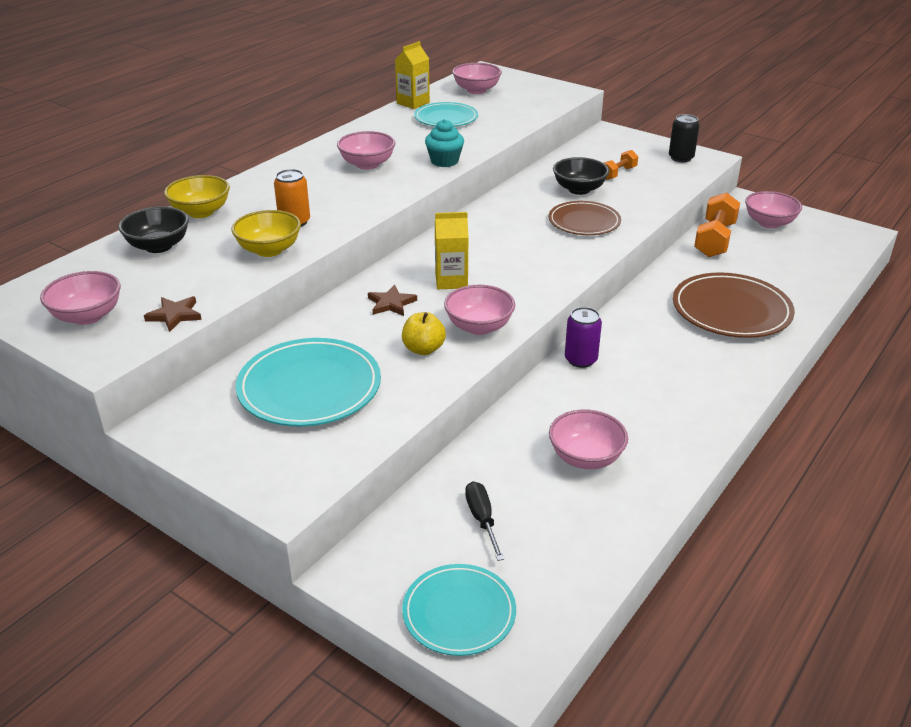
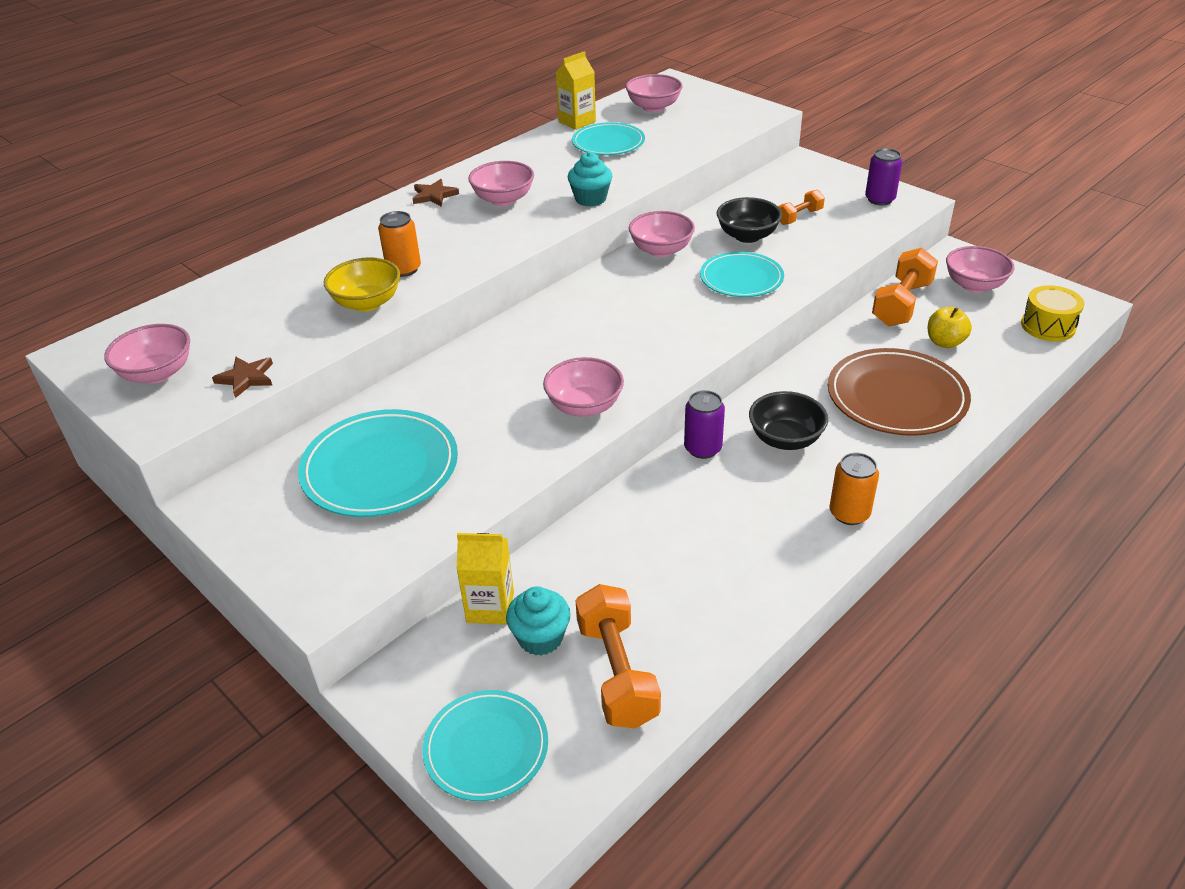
camera: 10 degrees right, 5 degrees up
black bowl [118,207,189,253] -> black bowl moved to [749,391,828,450]
yellow bowl [164,175,230,218] -> none
brown star [368,285,417,316] -> brown star moved to [413,179,459,206]
yellow apple [402,312,446,355] -> yellow apple moved to [928,307,972,348]
yellow carton [435,212,469,289] -> yellow carton moved to [456,533,514,624]
black screwdriver [465,481,504,561] -> turquoise cupcake [506,586,571,656]
brown plate [548,201,621,235] -> turquoise plate [700,252,784,297]
pink bowl [549,409,628,469] -> pink bowl moved to [629,211,695,257]
black can [669,114,699,162] -> purple can [865,148,902,206]
none -> orange dumbbell [576,584,661,729]
none -> orange can [829,453,879,525]
none -> yellow drum [1021,285,1085,341]

